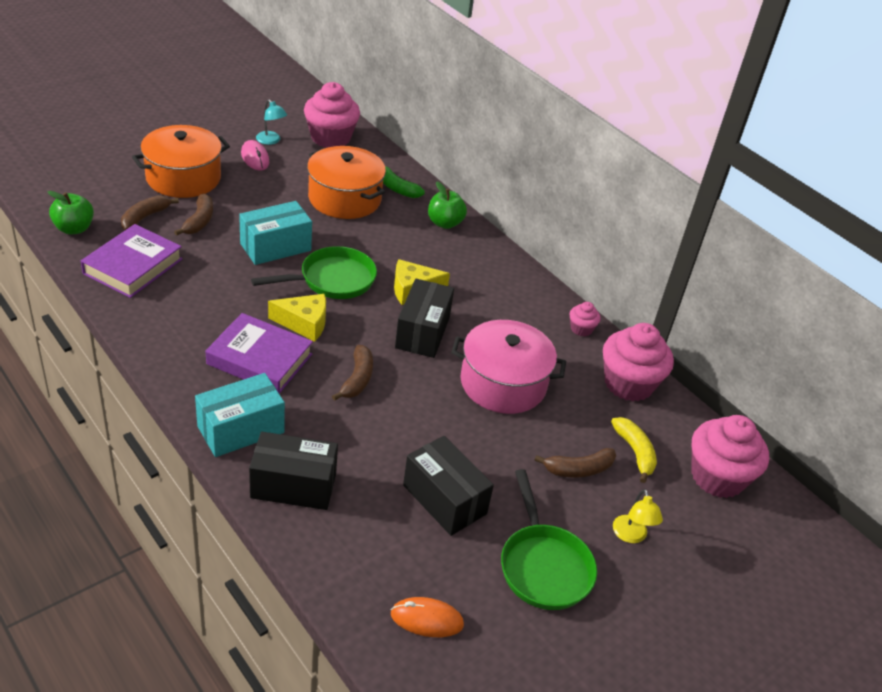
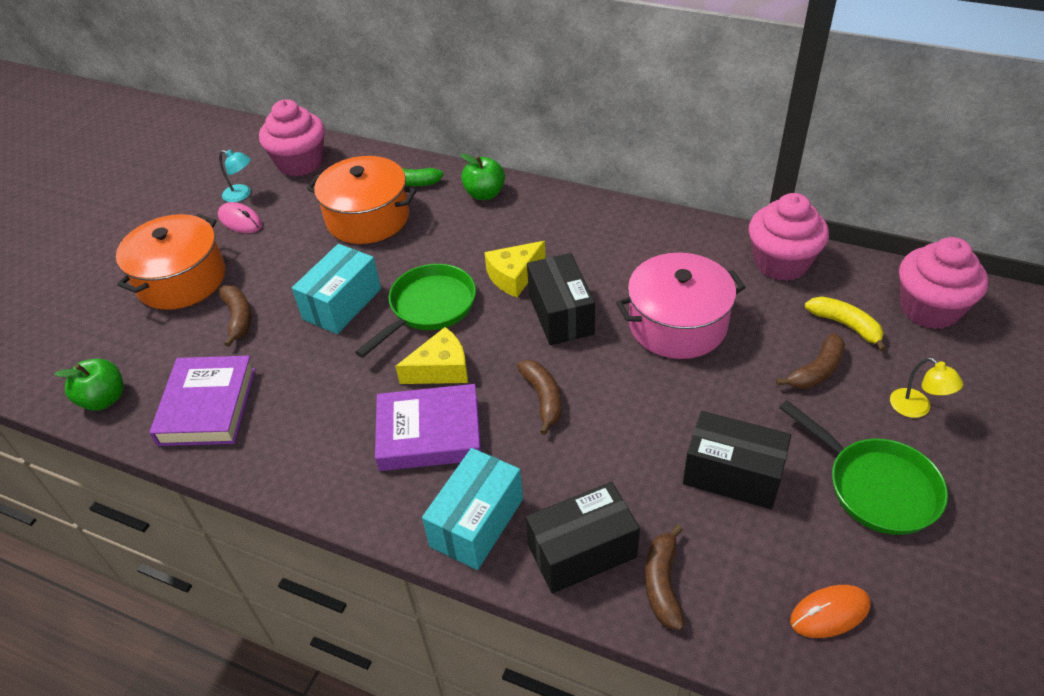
camera: 20 degrees left, 5 degrees up
brown banana [121,195,179,230] -> brown banana moved to [645,525,685,630]
pink cupcake [570,302,601,337] -> none

